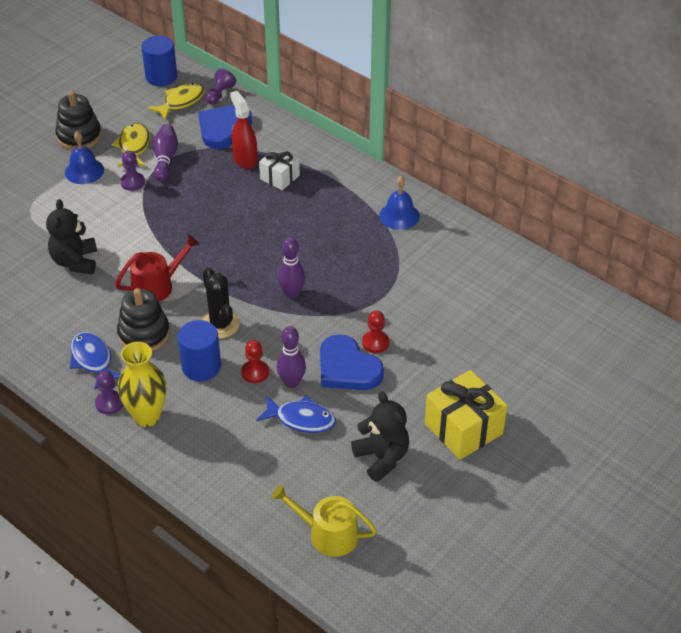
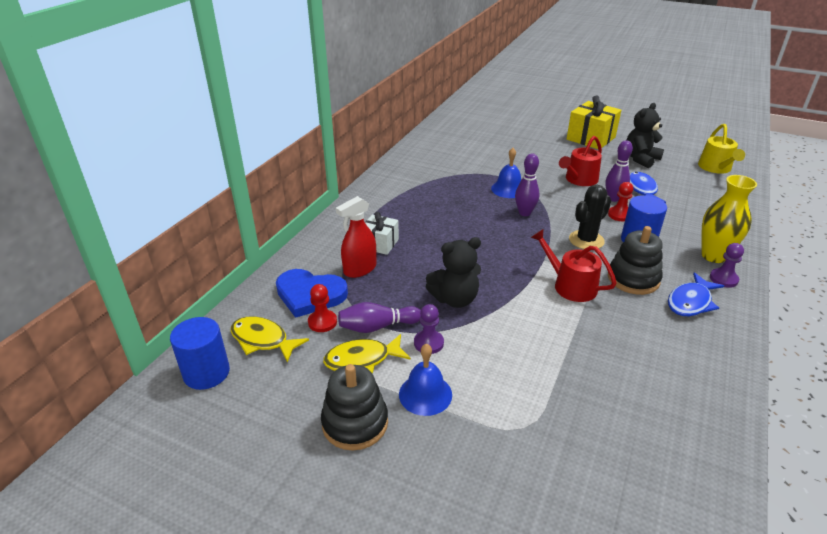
camera: 105 degrees left, 10 degrees down
black teddy bear [46,199,97,274] -> black teddy bear moved to [425,237,481,308]
purple pawn [206,69,236,105] -> none
blue heart [320,334,384,390] -> red watering can [559,136,602,186]
red pawn [362,310,389,353] -> red pawn moved to [308,284,337,332]
blue bell [379,176,420,230] -> blue bell moved to [491,148,521,198]

